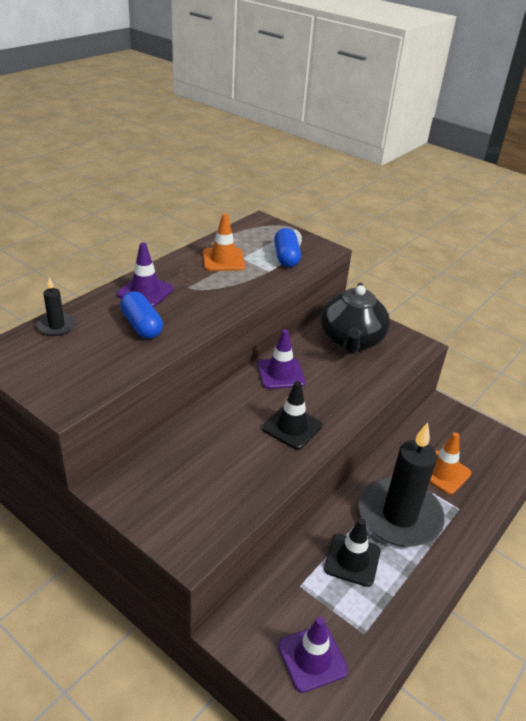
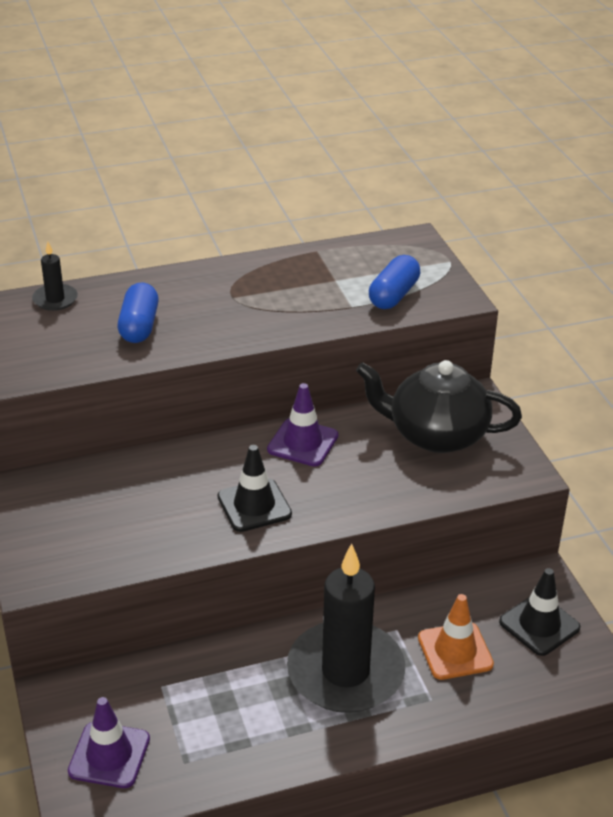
camera: 35 degrees right, 0 degrees up
purple traffic cone [117,242,174,307] -> none
orange traffic cone [203,213,245,271] -> none
black teapot [321,283,390,354] -> black teapot turned 60 degrees clockwise [356,360,522,453]
black traffic cone [324,519,381,587] -> black traffic cone moved to [499,568,580,656]

